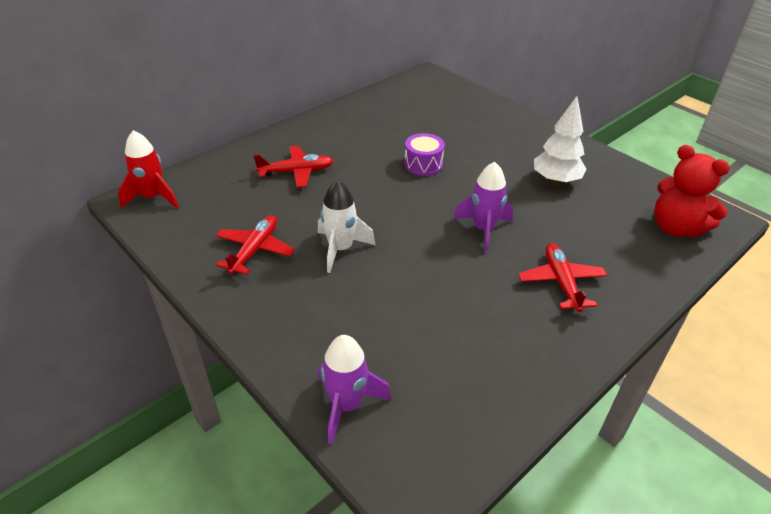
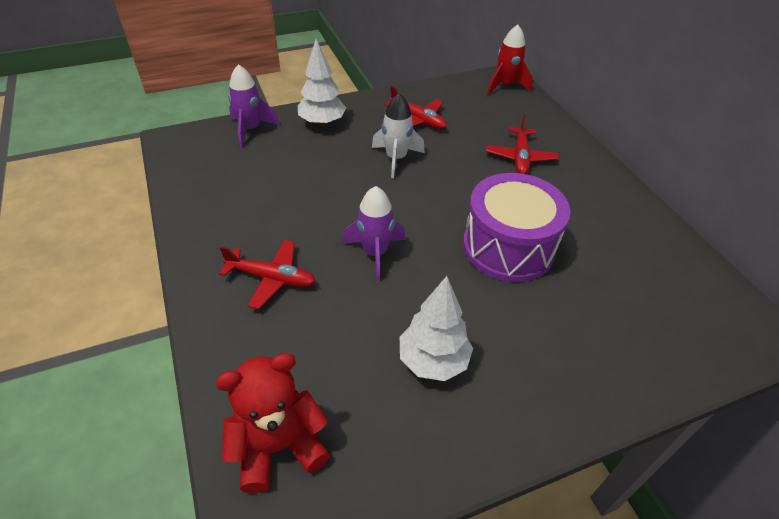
camera: 110 degrees right, 5 degrees up
purple drum [404,133,445,176] -> purple drum [463,173,571,282], size x1.97
none -> white tree [298,39,346,127]

